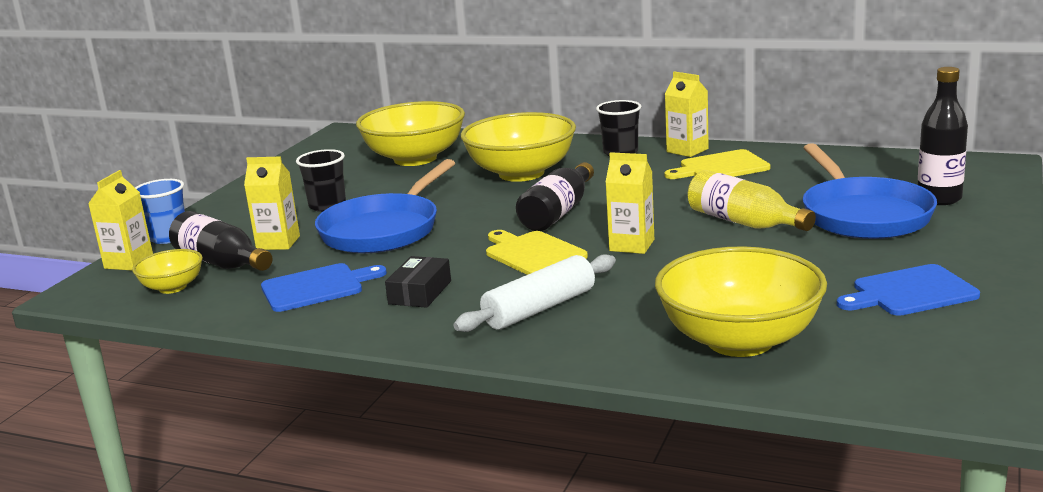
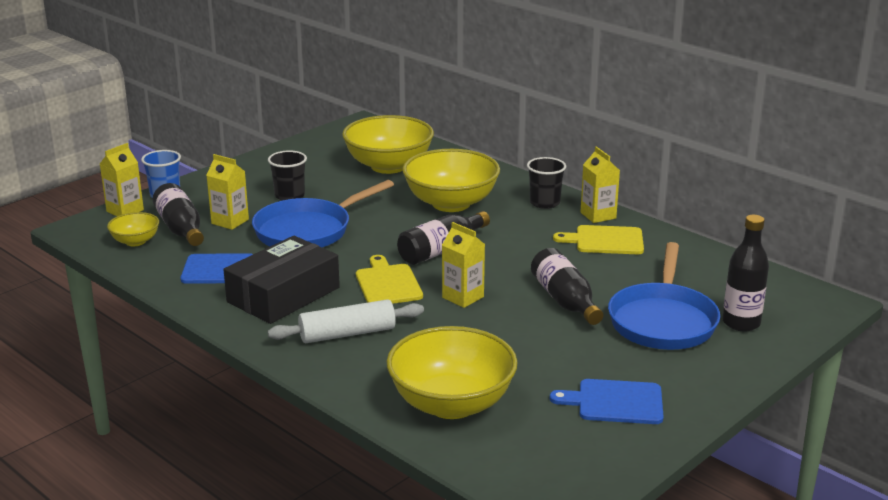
camera: 20 degrees right, 5 degrees up
black box [385,256,451,308] -> black box [223,236,340,324], size x1.98
yellow bottle [688,170,816,231] -> black bottle [531,248,603,325]

